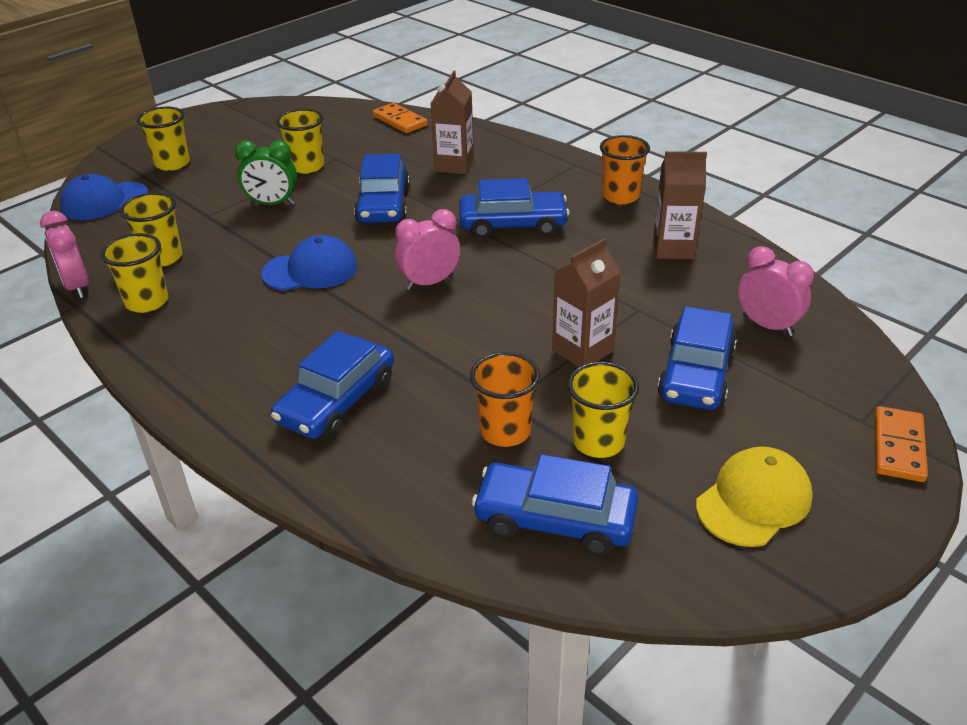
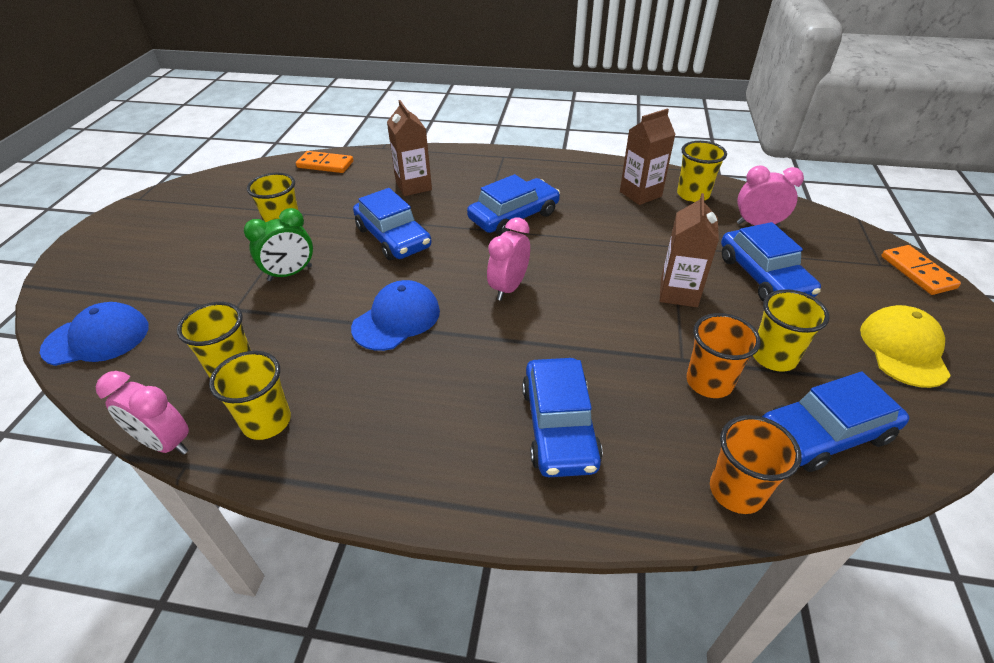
camera: 35 degrees left, 5 degrees up
blue cap [60,174,148,220] -> blue cap turned 135 degrees counterclockwise [40,302,149,366]
yellow cup [137,107,190,171] -> yellow cup moved to [677,141,727,202]
orange cup [600,135,650,205] -> orange cup moved to [710,415,801,514]

